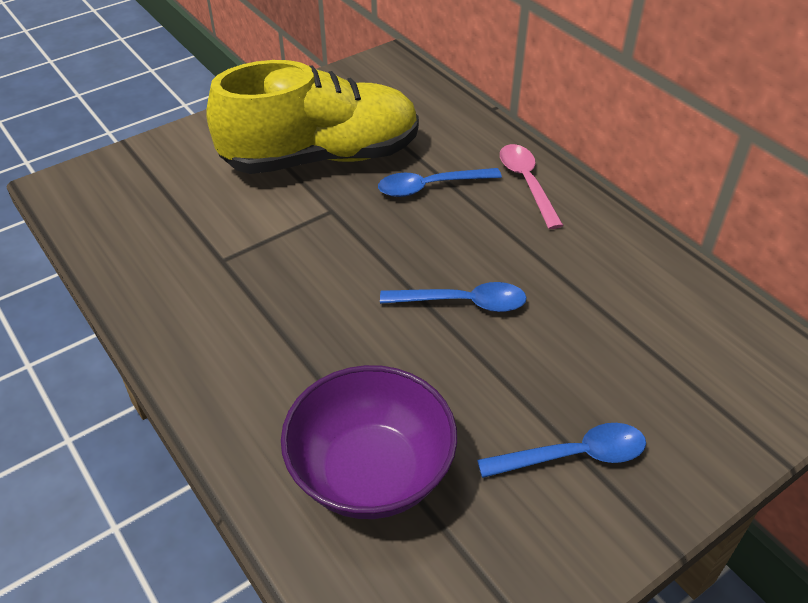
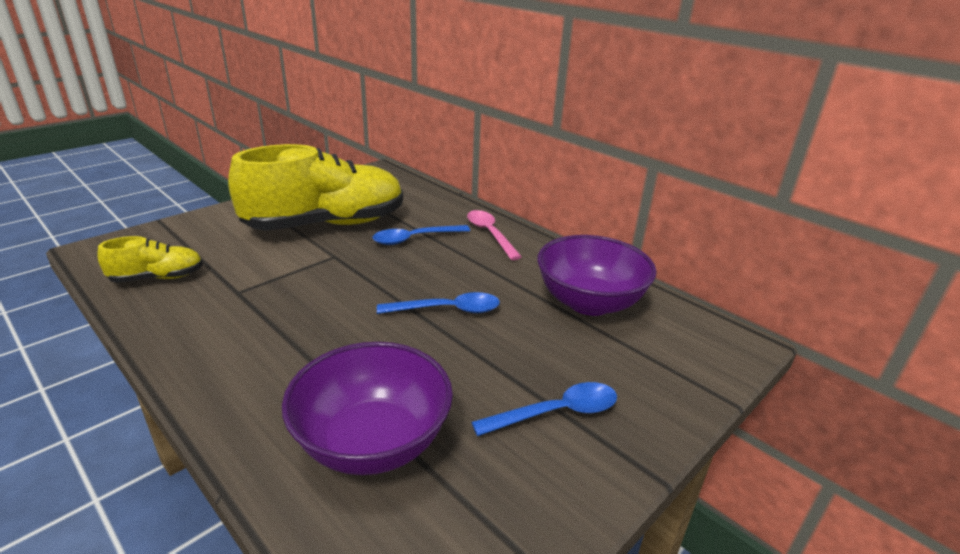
camera: 10 degrees left, 15 degrees down
none -> yellow shoe [97,236,203,283]
none -> purple bowl [537,235,656,316]

